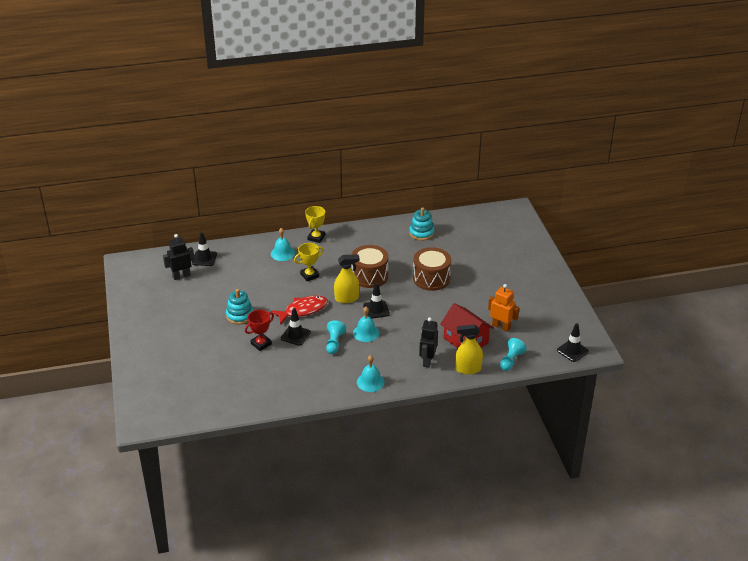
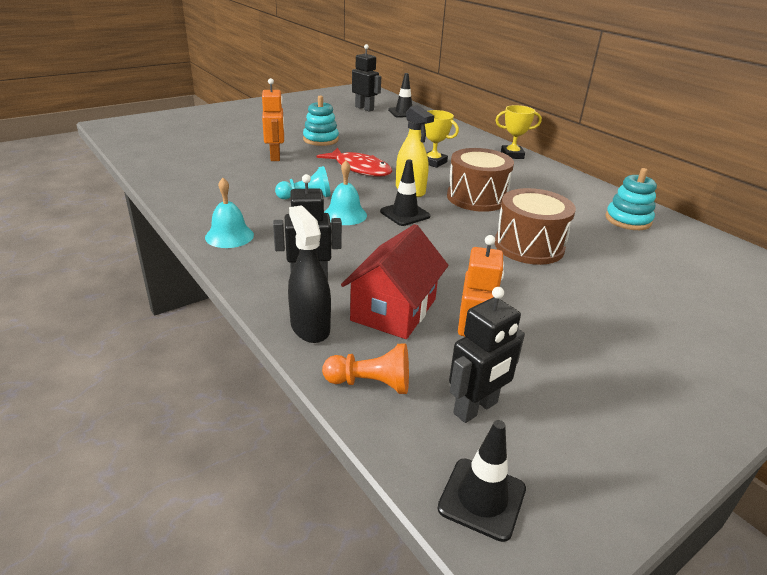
camera: 65 degrees right, 5 degrees down
red trophy [245,310,274,351] -> orange robot [262,78,284,161]
turquoise bell [271,228,295,261] -> none
black traffic cone [280,308,311,346] -> none
yellow spray bottle [455,324,483,374] -> black spray bottle [288,205,331,343]
turquoise pawn [500,338,527,371] -> orange pawn [322,344,409,394]
none -> black robot [449,287,525,423]

